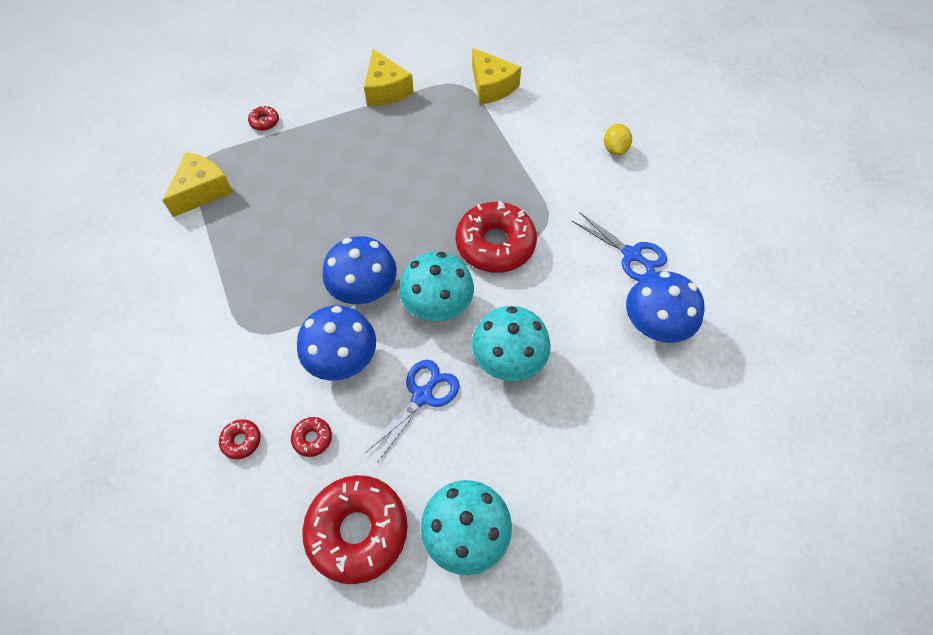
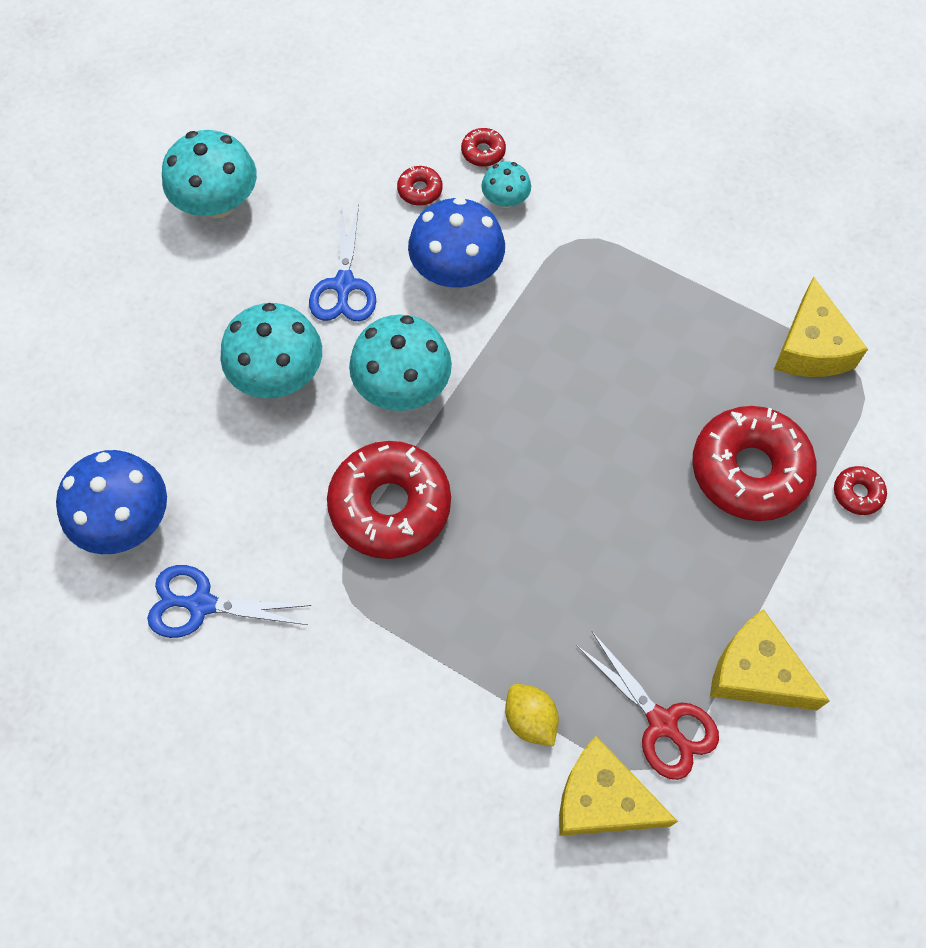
camera: 145 degrees right, 5 degrees up
red donut [302,475,408,584] -> red donut moved to [692,406,817,521]
blue mushroom [323,236,397,304] -> none
yellow lemon [604,124,632,155] -> yellow lemon moved to [505,684,559,746]
none -> turquoise mushroom [481,161,531,208]
none -> red scissors [576,631,719,780]

